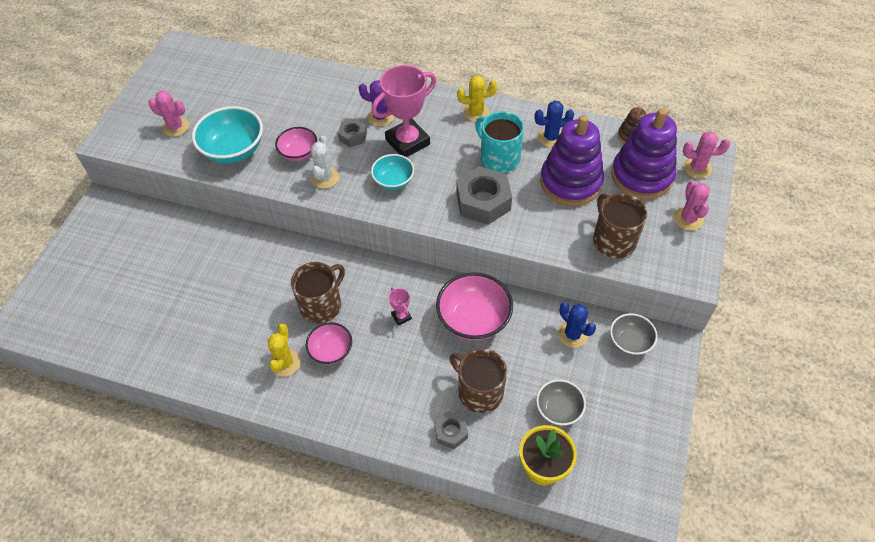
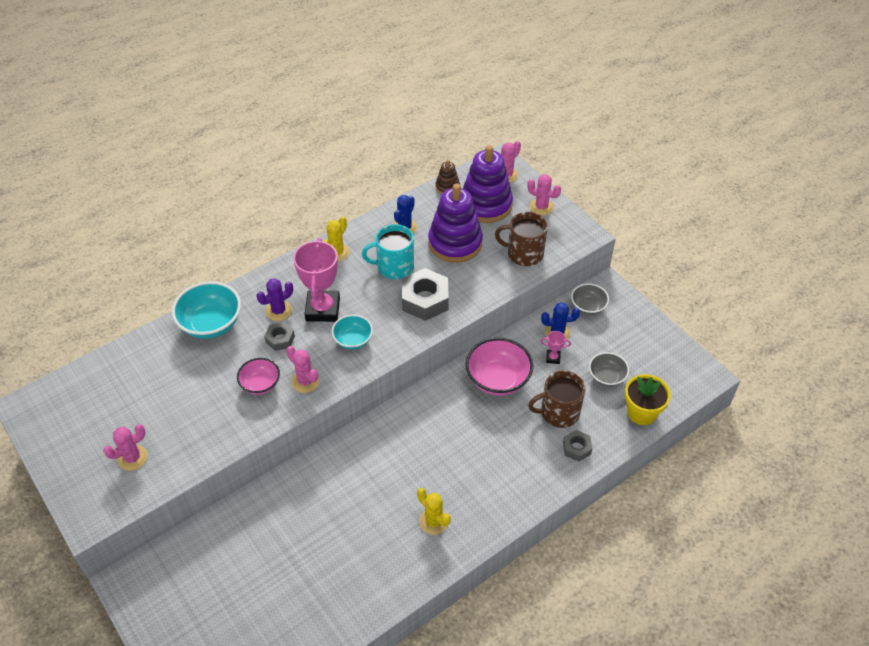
camera: 55 degrees left, 5 degrees down
turquoise bowl [192,106,263,164] -> turquoise bowl moved to [172,281,241,339]
brown mug [291,262,345,323] -> none
pink bowl [306,322,352,365] -> none
white cactus [311,136,339,189] -> pink cactus [286,346,320,393]
pink trophy [389,287,412,326] -> pink trophy moved to [541,331,571,364]

